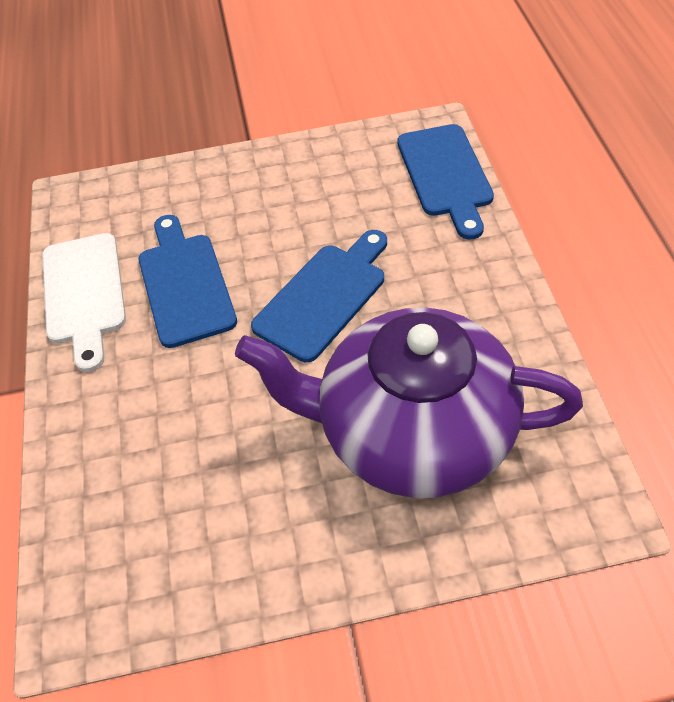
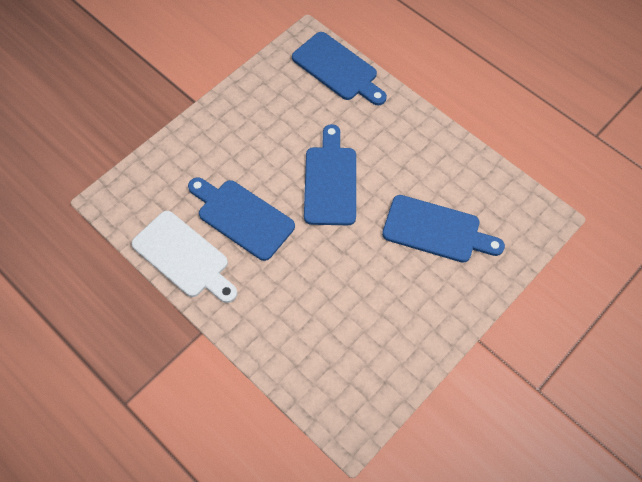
camera: 40 degrees left, 10 degrees up
purple teapot [235,307,583,498] -> blue cutting board [382,195,505,263]

